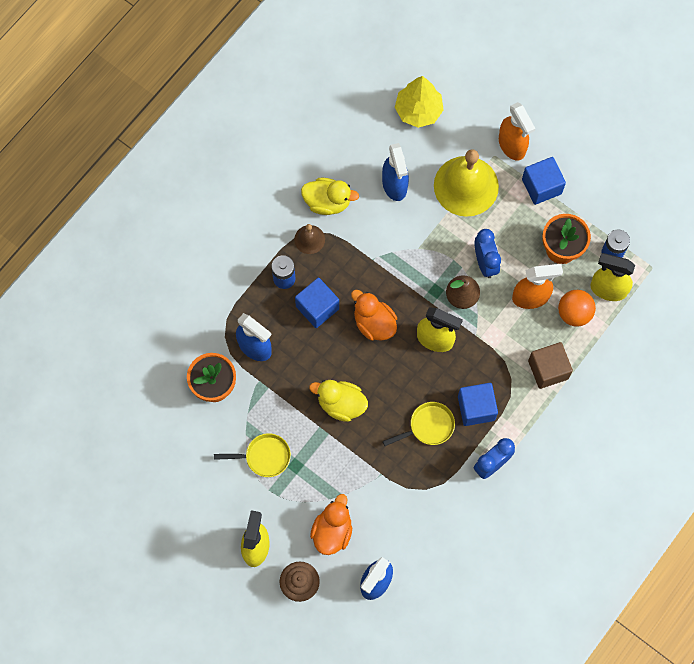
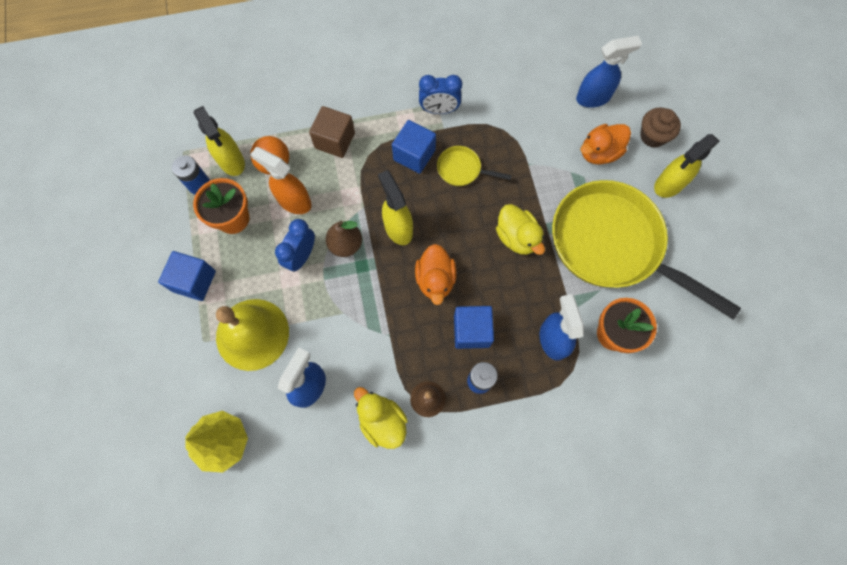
camera: 140 degrees left, 0 degrees up
yellow pan [214,433,291,477] -> yellow pan [552,180,741,319], size x2.47
orange spray bottle [499,102,536,160] -> none

